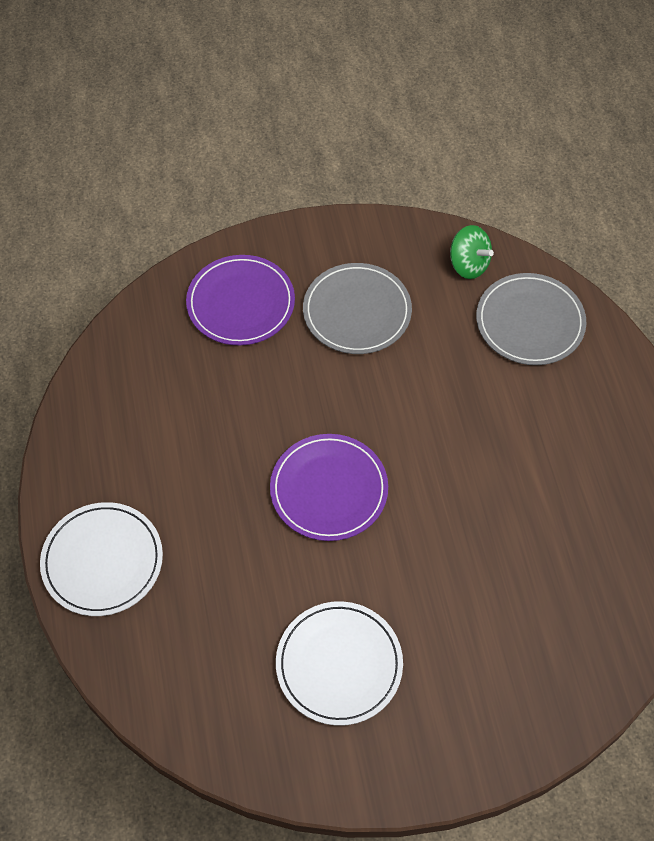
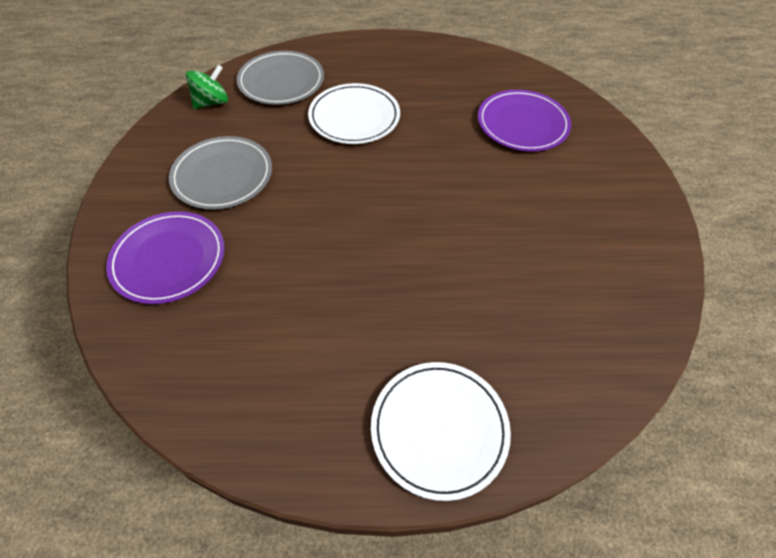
camera: 80 degrees left, 5 degrees down
purple plate [270,434,388,541] -> purple plate moved to [478,90,571,152]
white plate [276,601,403,726] -> white plate moved to [308,83,400,144]

